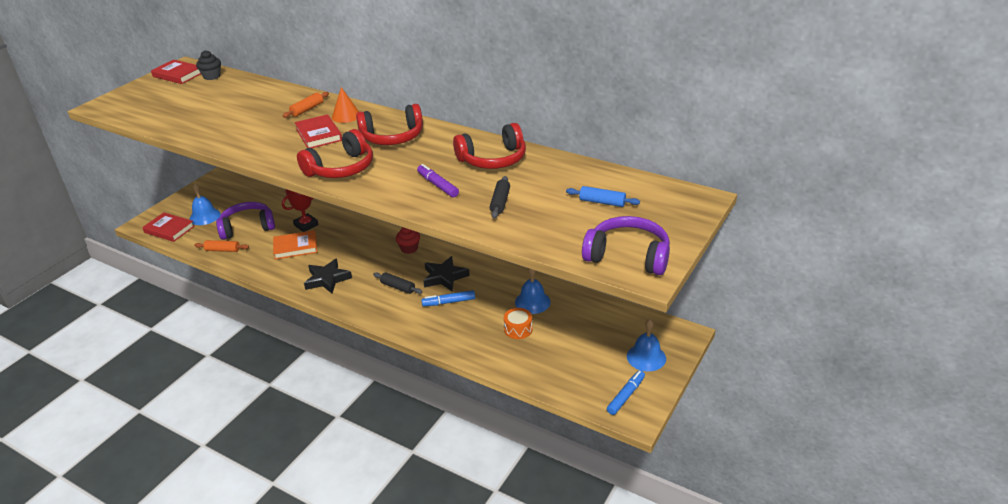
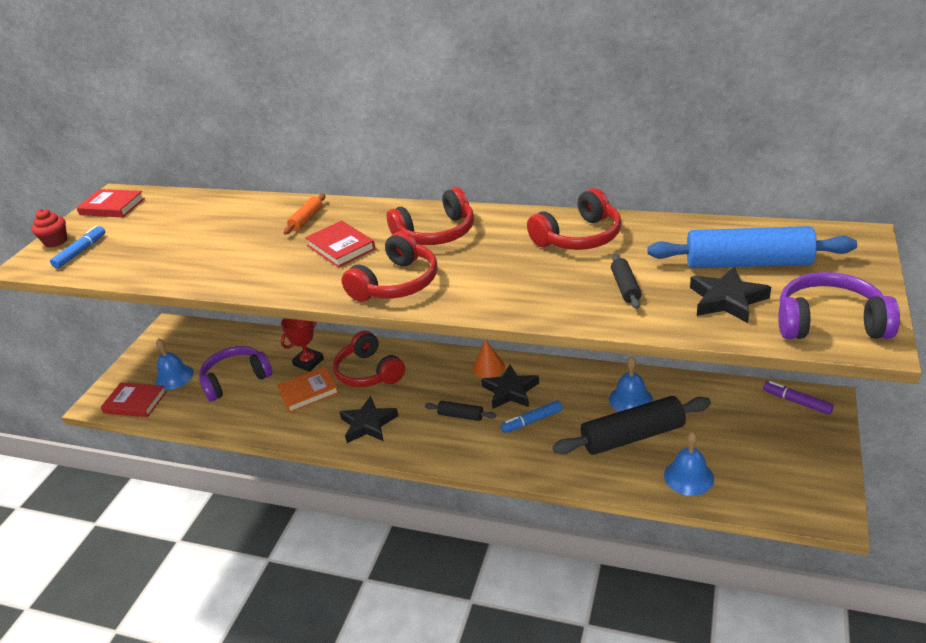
camera: 10 degrees left, 0 degrees up
orange rolling pin [194,240,249,252] -> none
black cupcake [196,50,221,80] -> none
orange cone [332,87,359,123] -> orange cone moved to [473,339,505,378]
red cupcake [396,227,420,254] -> red cupcake moved to [31,209,67,248]
purple marker [417,164,459,198] -> purple marker moved to [763,381,834,415]
orange drum [504,308,533,339] -> black rolling pin [553,396,711,455]
blue rolling pin [566,186,640,207] -> blue rolling pin [648,226,857,268], size x2.12
blue marker [607,370,645,415] -> blue marker moved to [50,226,105,269]
blue bell [627,319,666,372] -> blue bell moved to [664,432,714,496]
none -> red headphones [333,331,405,387]
none -> black star [690,267,771,323]

